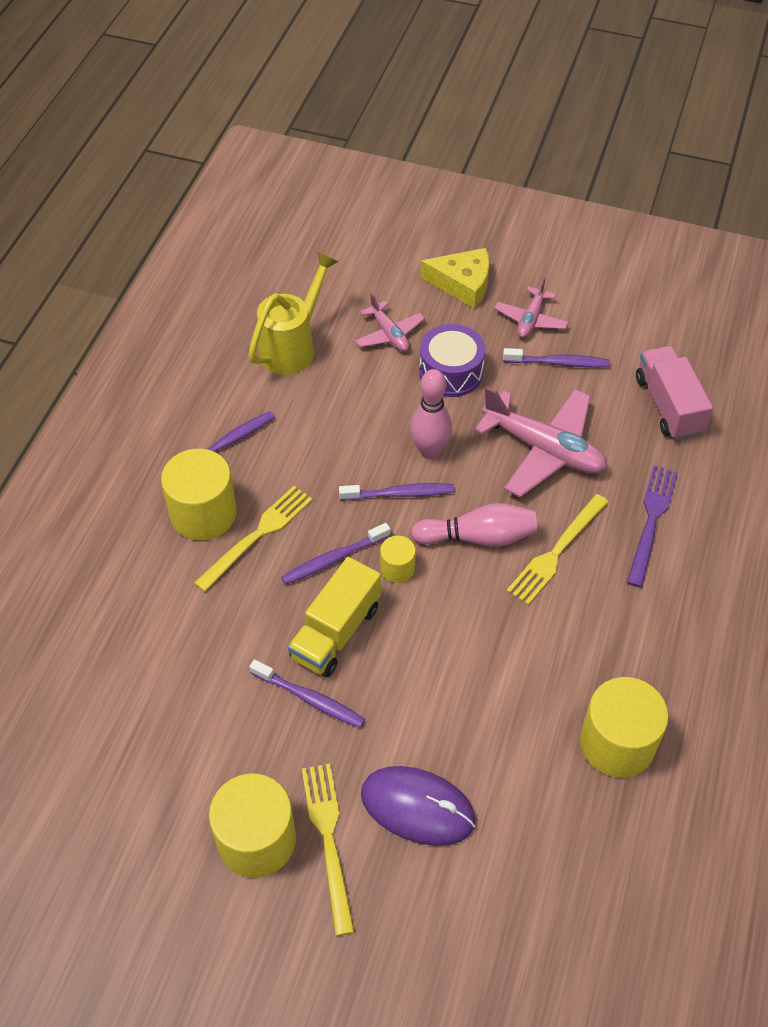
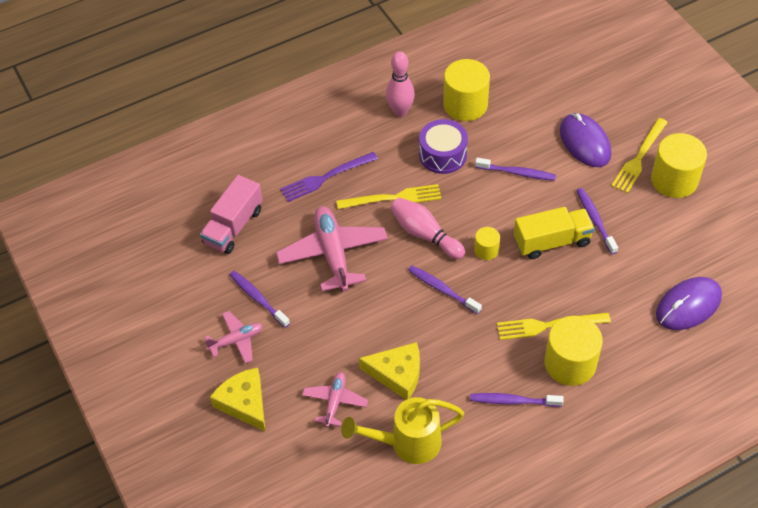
camera: 135 degrees left, 0 degrees up
purple toothbrush [282,523,390,584] -> purple toothbrush moved to [475,158,556,181]
pink bowling pin [410,369,452,459] -> pink bowling pin moved to [386,51,415,117]
purple drum [419,324,485,397] -> purple drum moved to [419,119,468,174]
none -> yellow cheese [359,342,420,400]
none -> purple mouse [656,277,722,330]

